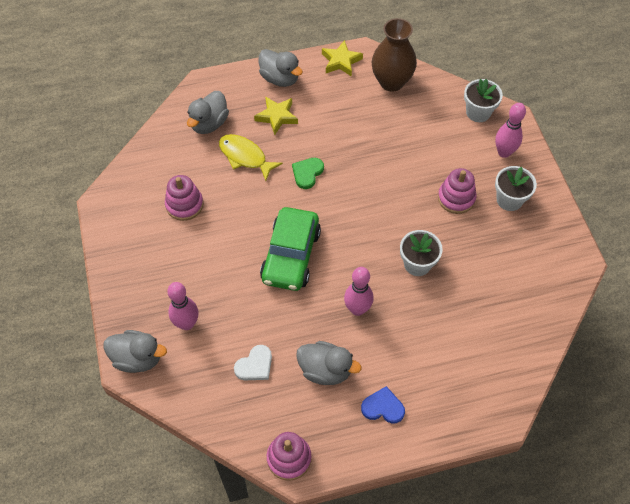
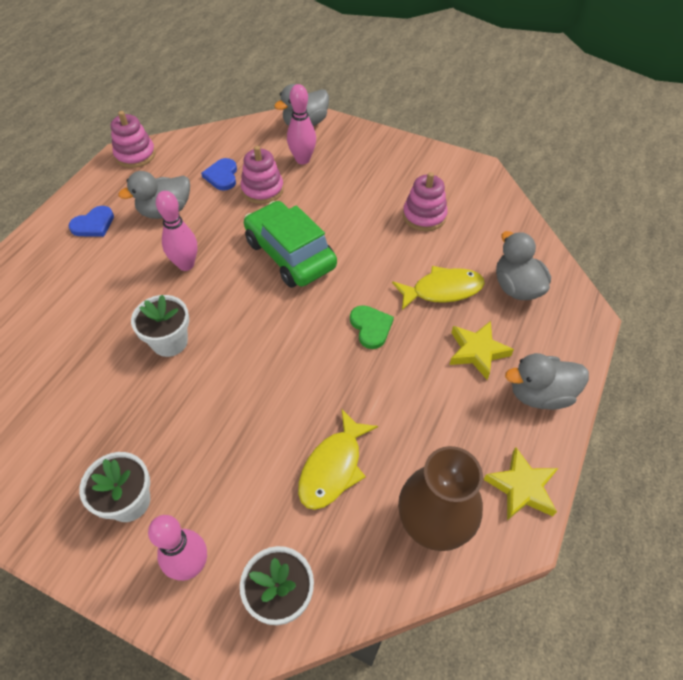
camera: 130 degrees right, 5 degrees down
white heart [234,345,272,380] -> blue heart [201,158,237,191]
pink stacking toy [438,168,476,214] -> pink stacking toy moved to [241,146,284,204]
none -> yellow fish [298,409,378,510]

